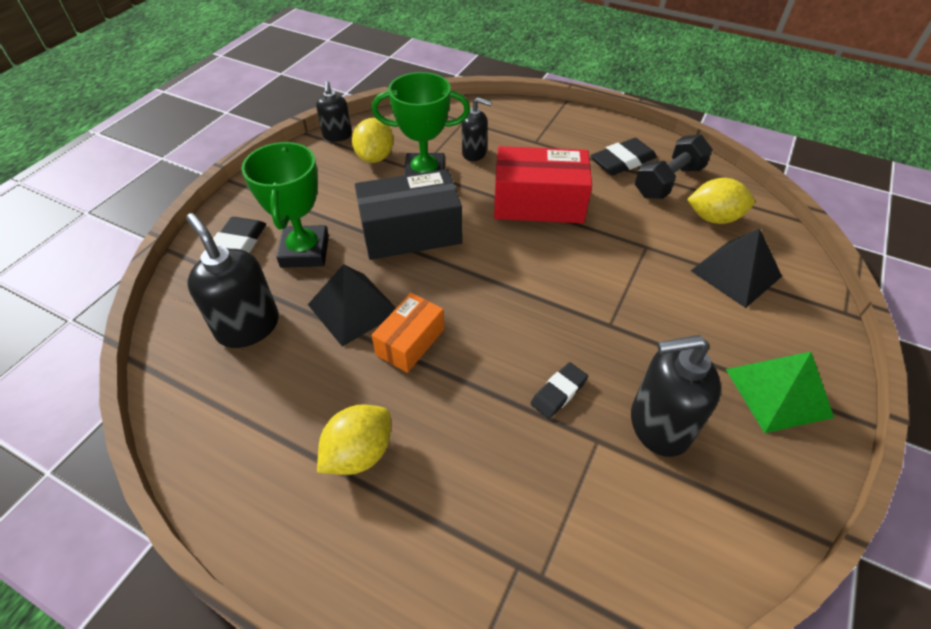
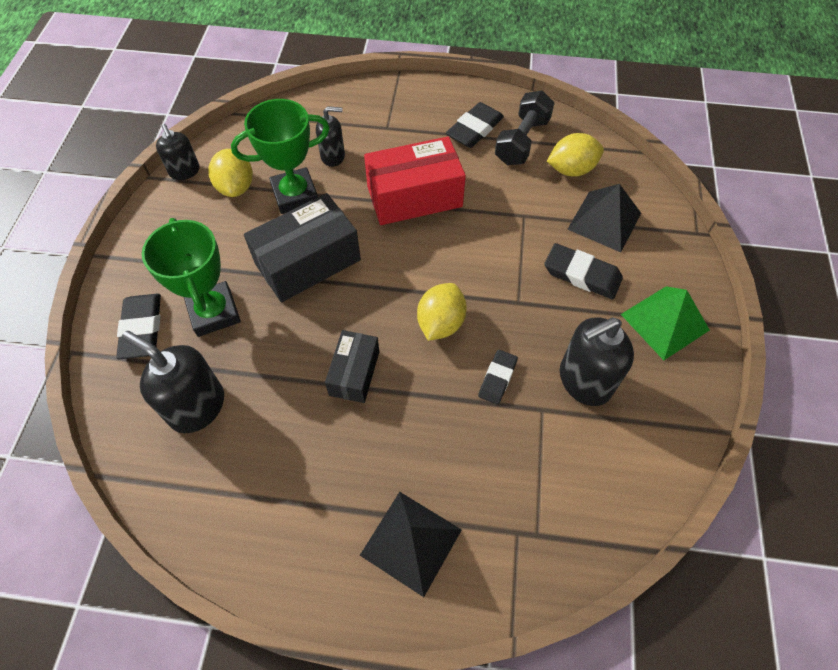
camera: 20 degrees left, 10 degrees up
black pyramid [308,264,396,347] -> black pyramid moved to [360,492,462,597]
yellow lemon [317,404,391,475] -> yellow lemon moved to [417,283,467,341]
orange box [372,293,444,373] -> black box [325,330,379,403]
none -> black eraser [544,243,623,299]

